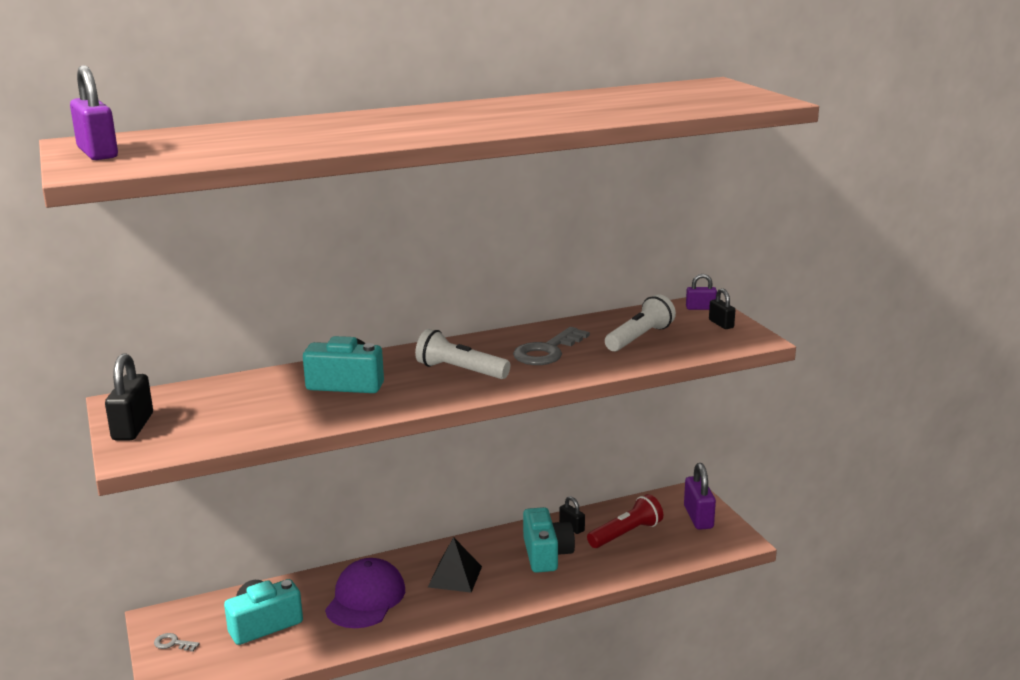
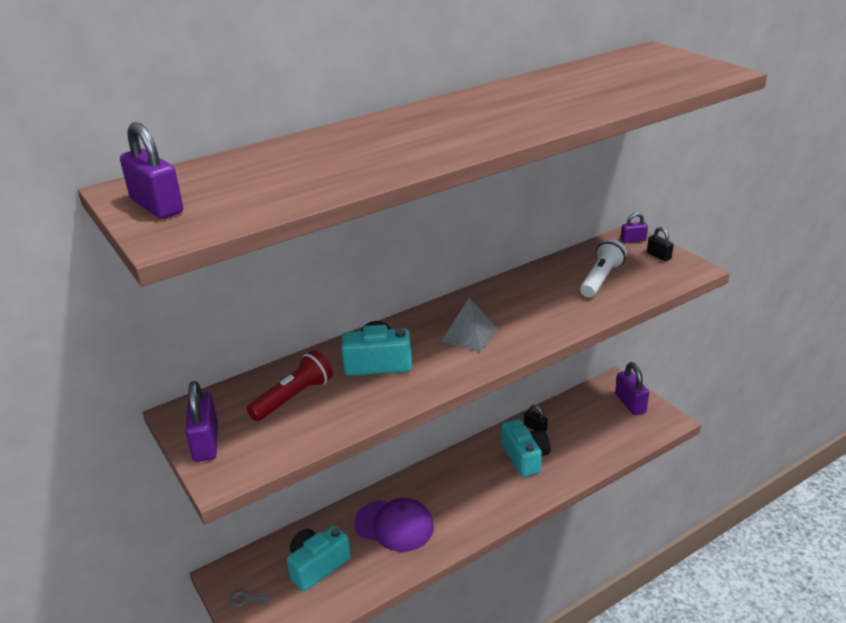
camera: 10 degrees left, 10 degrees up
black padlock [105,353,153,440] -> purple padlock [185,381,218,462]
purple cap [325,558,405,628] -> purple cap turned 105 degrees clockwise [354,498,434,552]
white flashlight [415,329,510,379] -> grey pyramid [441,297,498,352]
black pyramid [428,537,482,593] -> none
grey key [513,327,590,365] -> none
red flashlight [587,494,663,548] -> red flashlight moved to [246,350,333,421]

